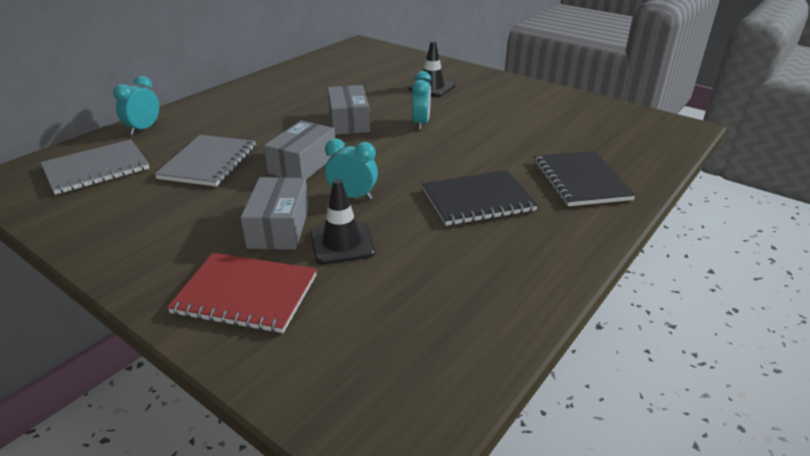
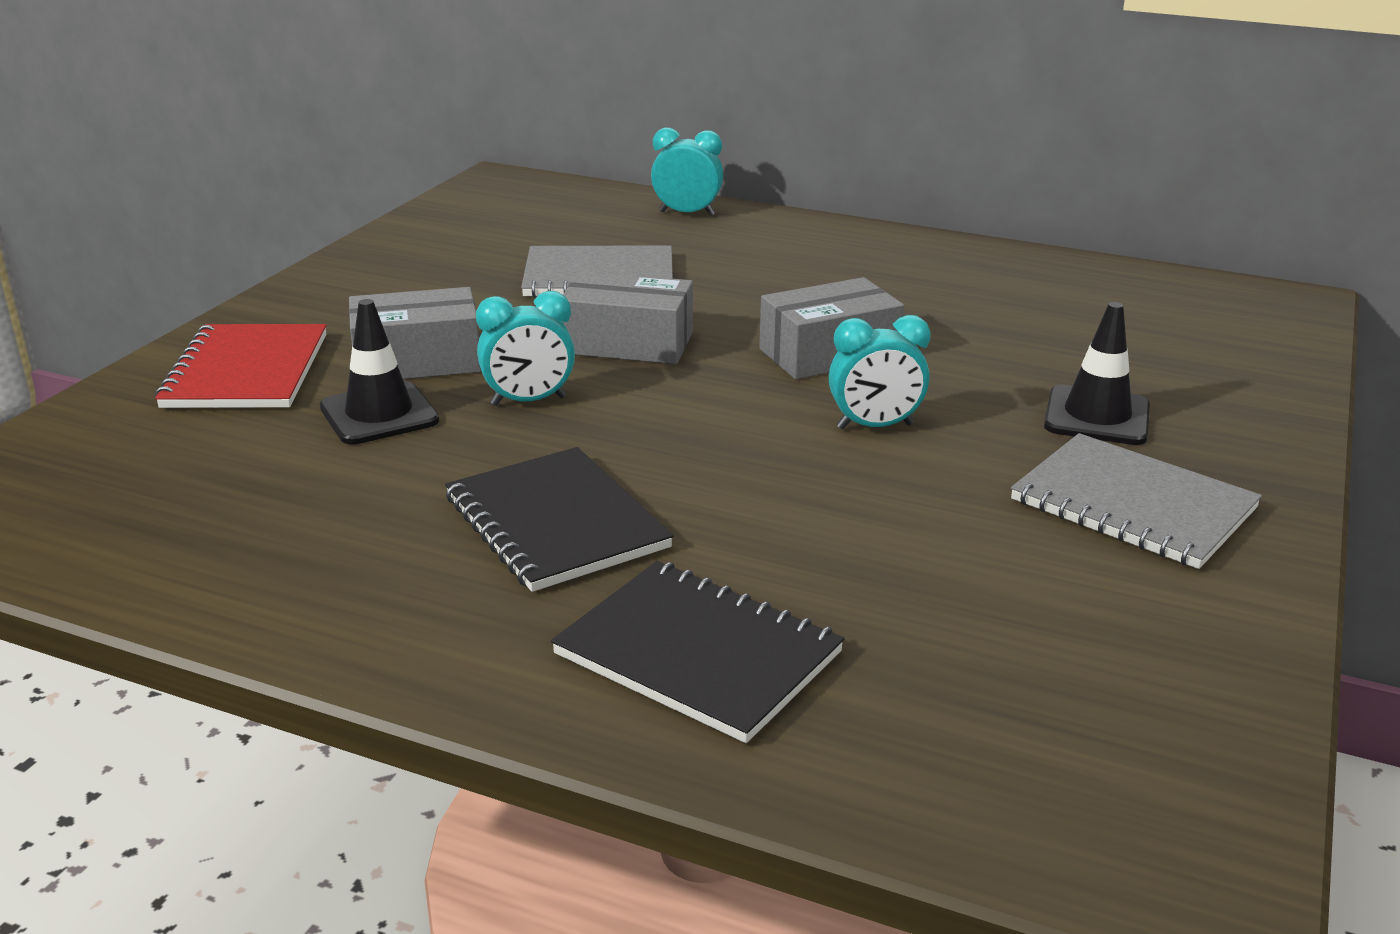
camera: 75 degrees right, 5 degrees down
grey notebook [40,139,149,195] -> grey notebook moved to [1011,433,1262,569]
turquoise clock [325,139,378,200] -> turquoise clock turned 75 degrees clockwise [476,291,575,406]
black notebook [534,151,636,206] -> black notebook turned 60 degrees clockwise [551,561,845,743]

